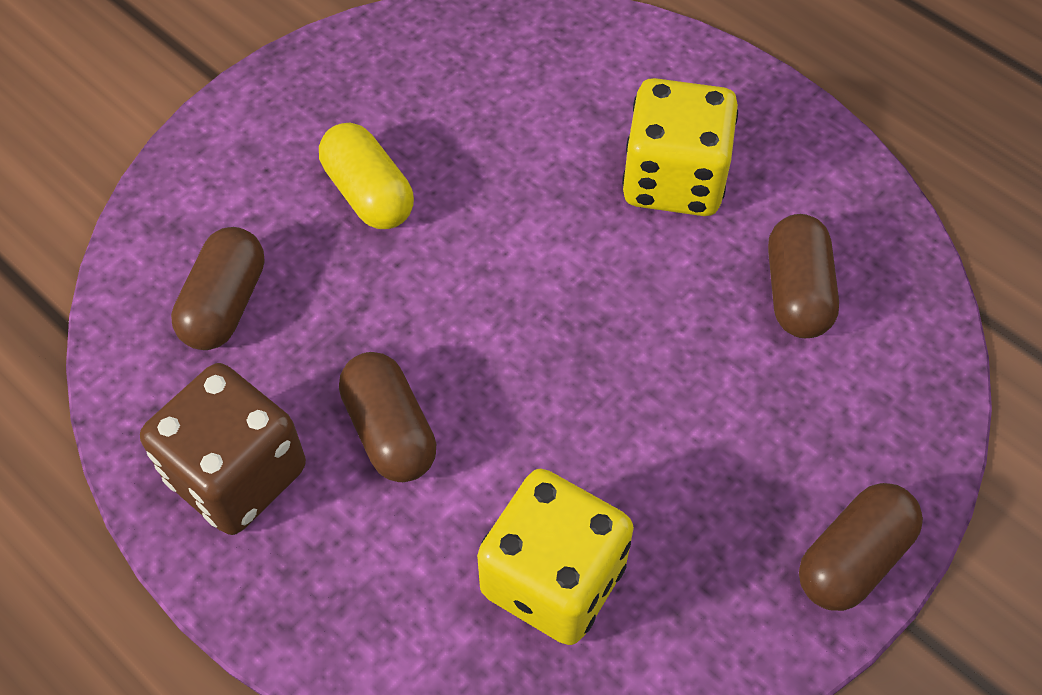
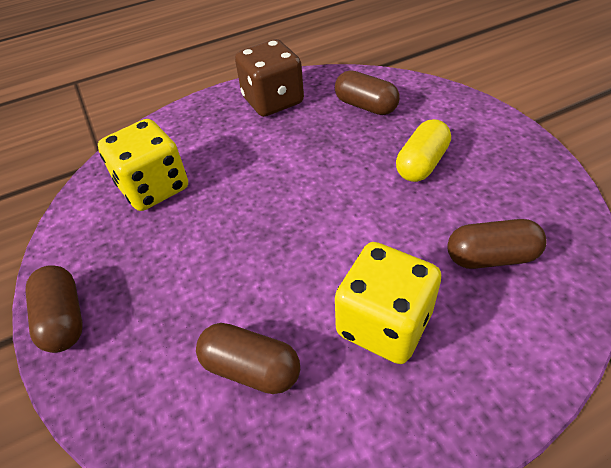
camera: 115 degrees right, 10 degrees down
yellow capsule [319,123,414,229] -> yellow capsule turned 45 degrees counterclockwise [396,119,451,182]
brown capsule [339,352,436,482] -> brown capsule moved to [447,219,546,269]

